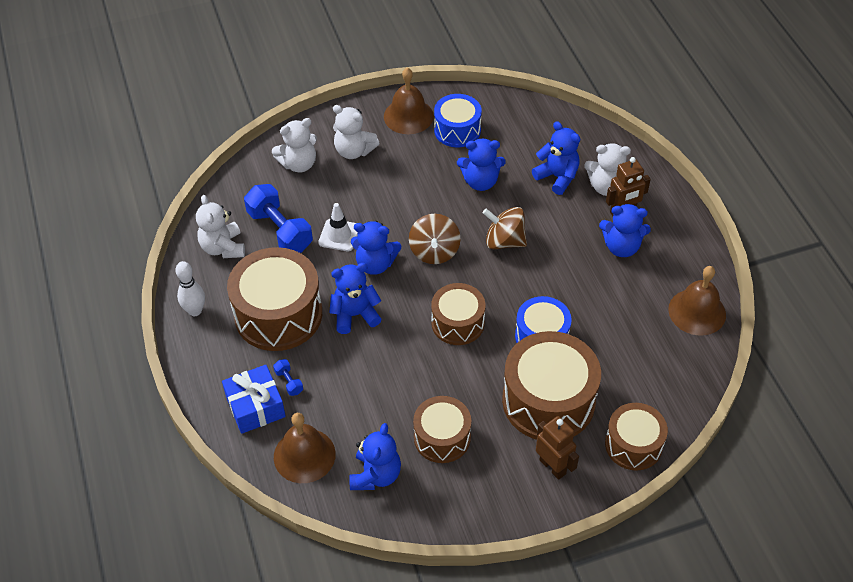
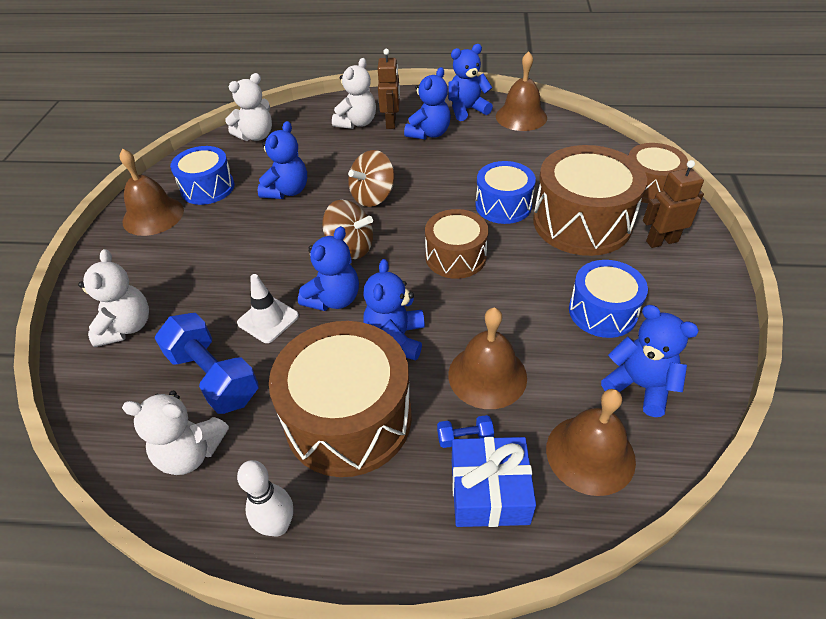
camera: 65 degrees left, 5 degrees down
blue dumbbell [244,184,313,253] -> blue dumbbell turned 60 degrees clockwise [155,313,259,414]
white teddy bear [333,105,380,159] -> white teddy bear moved to [225,73,272,141]
brown drum [413,396,471,463] -> blue drum [569,260,648,338]
blue teddy bear [532,121,580,195] -> blue teddy bear moved to [449,44,493,121]
none -> brown bell [448,307,527,409]

